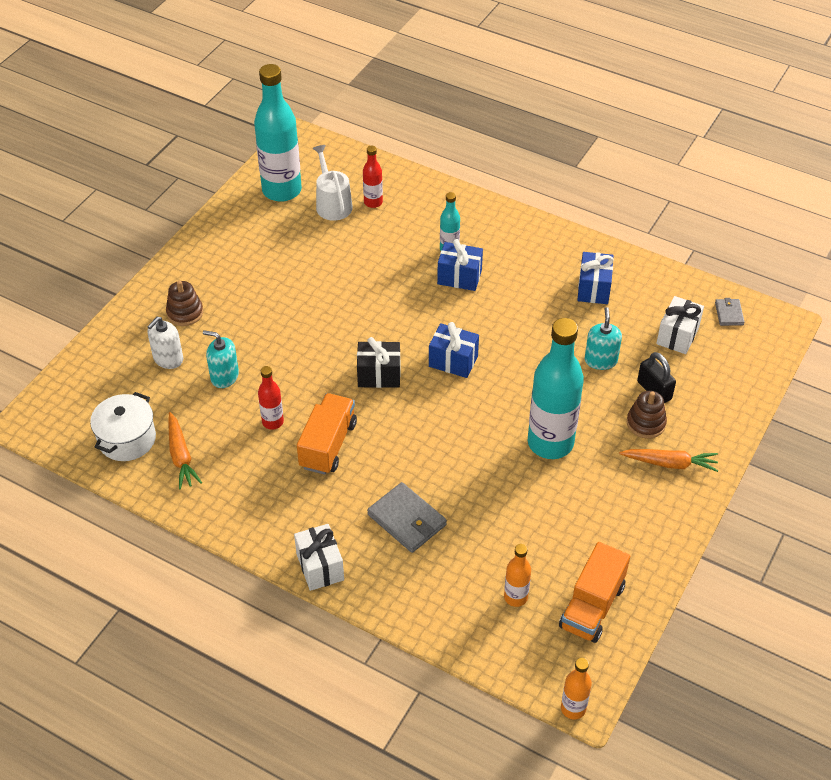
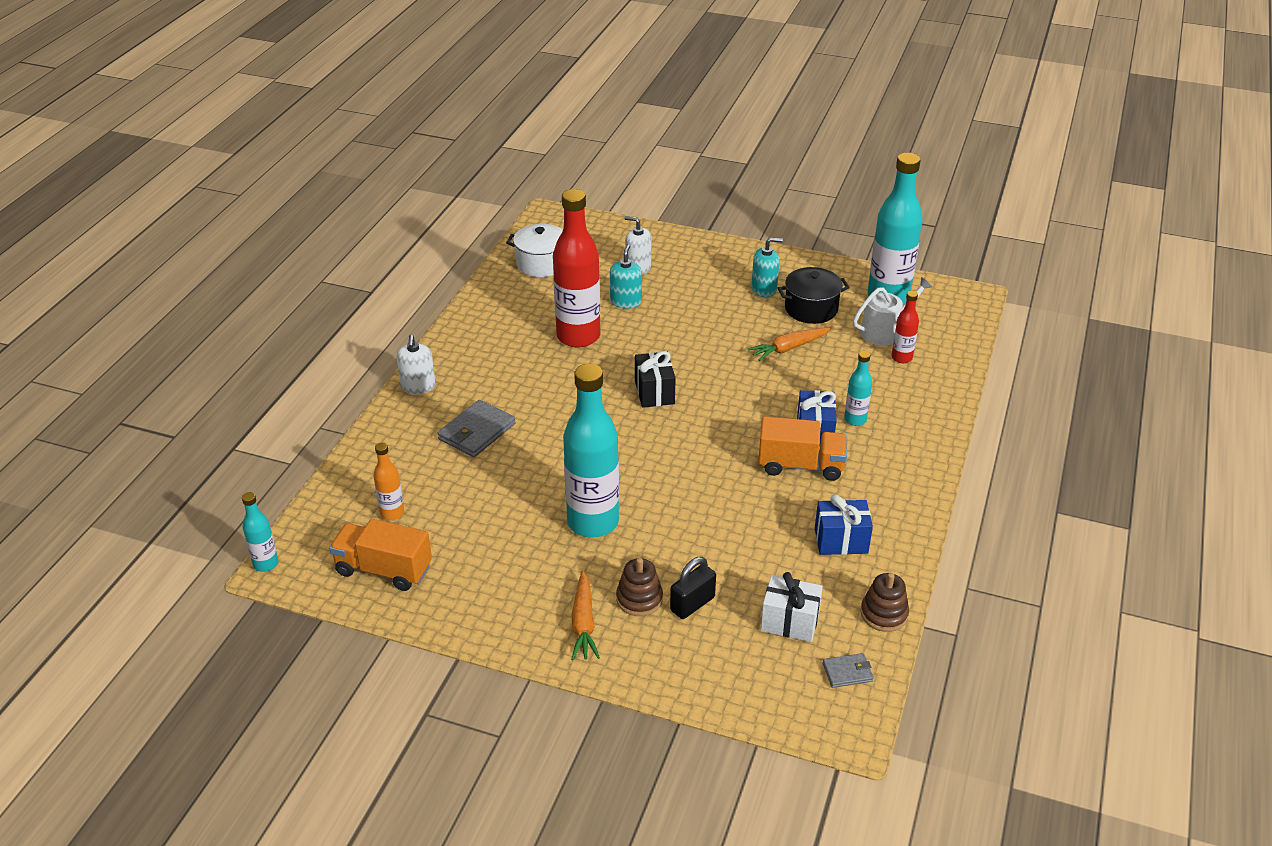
camera: 80 degrees right, 10 degrees down
brown stacking toy [166,280,203,326] -> brown stacking toy moved to [860,573,909,632]
orange carrot [168,412,202,489] -> orange carrot moved to [748,328,831,361]
red bottle [258,366,284,430] -> red bottle [553,189,600,347], size x2.12
white gift [294,524,344,591] -> white soap dispenser [397,335,436,394]
orange truck [297,393,357,475] -> orange truck moved to [758,416,847,481]
blue gift [429,322,479,378] -> none
orange bottle [561,658,592,719] -> turquoise bottle [242,492,278,572]
turquoise soap dispenser [584,307,622,370] -> turquoise soap dispenser moved to [752,238,783,297]
none -> black pot [778,267,850,324]

